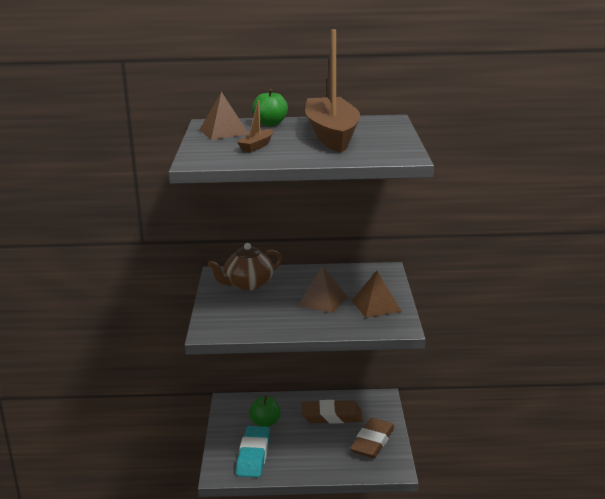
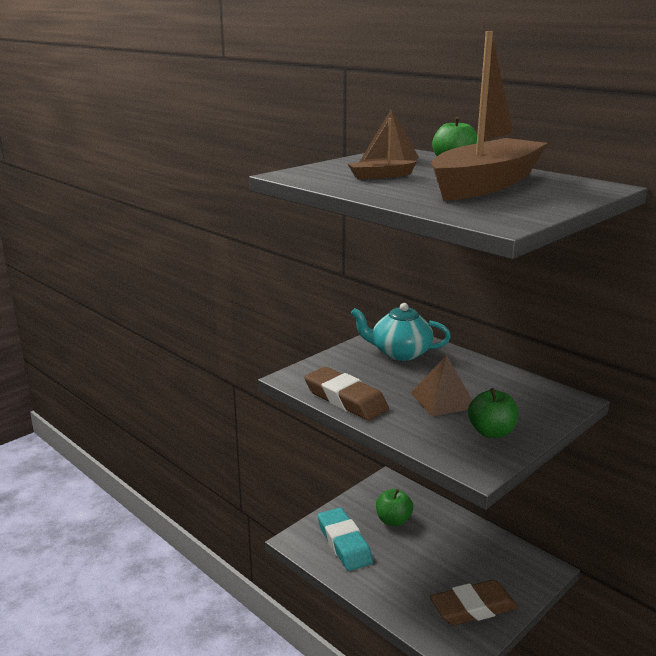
camera: 45 degrees right, 0 degrees up
brown teapot [208,243,282,291] -> turquoise teapot [351,303,451,361]
turquoise eraser [236,426,270,477] -> turquoise eraser turned 75 degrees counterclockwise [318,508,373,571]
brown eraser [301,400,363,424] -> brown eraser moved to [304,367,389,420]
brown pyramid [352,271,402,318] -> green apple [468,388,518,438]

